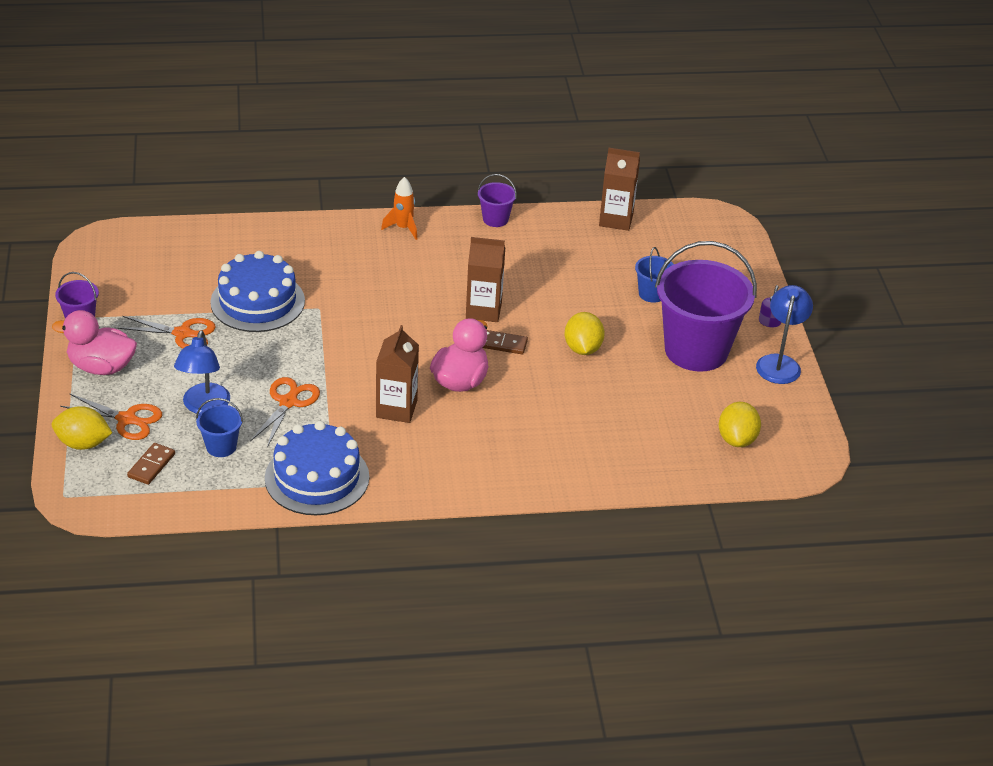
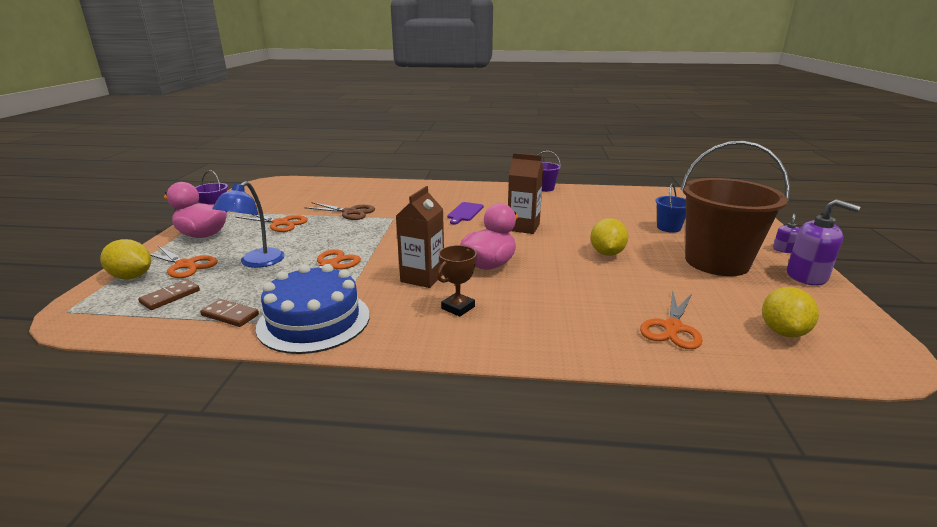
camera: 15 degrees right, 15 degrees down
blue bucket [196,398,243,457] -> none
blue cake [210,251,305,332] -> brown scissors [304,202,375,220]
orange rocket [381,177,417,240] -> none
brown domino [483,330,528,354] -> brown domino moved to [200,299,259,327]
brown carton [599,148,640,231] -> none
purple bucket [655,241,757,372] -> brown bucket [680,141,790,276]
blue lamp [756,285,813,384] -> purple soap dispenser [787,199,861,285]
none -> brown trophy [437,245,477,317]
none -> purple cutting board [447,202,484,225]
none -> orange scissors [640,291,703,349]

